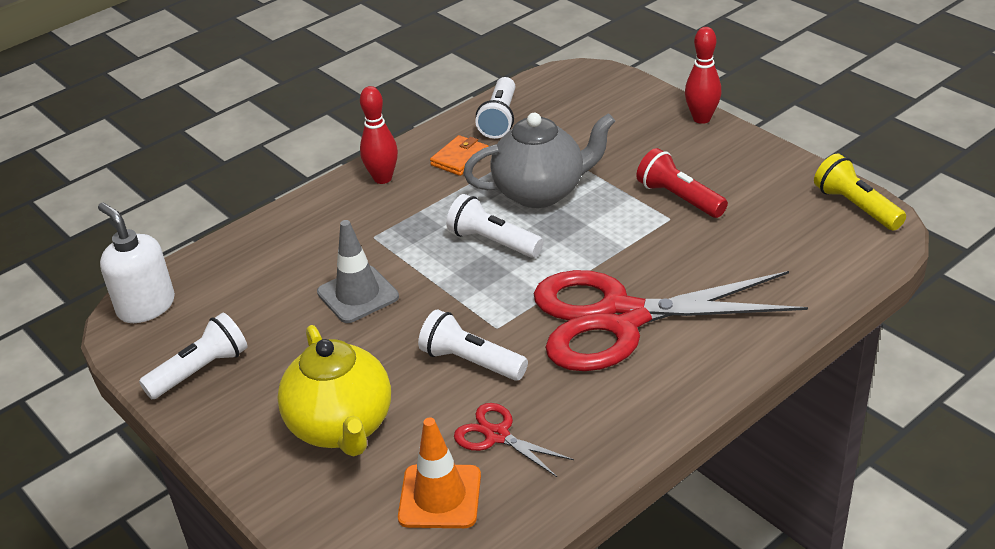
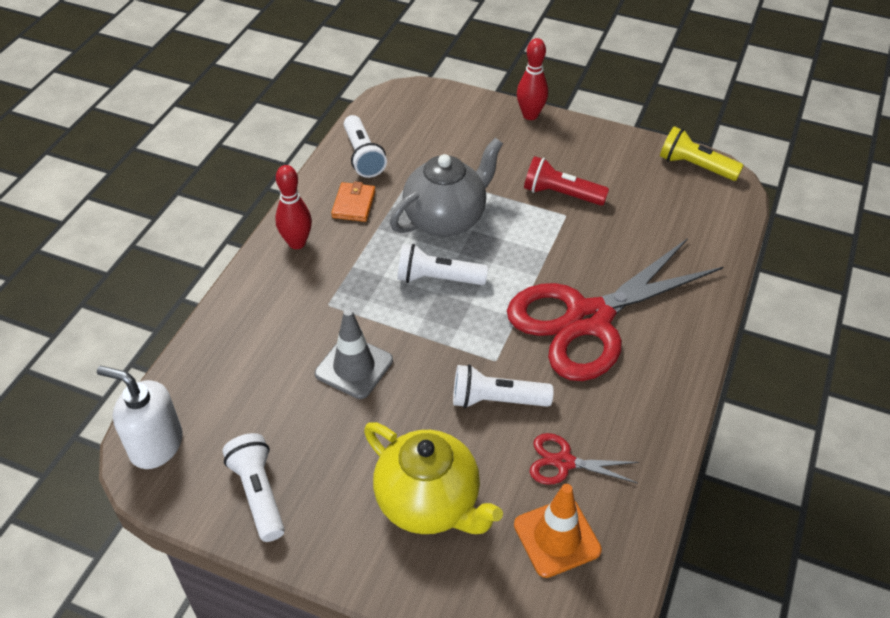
camera: 30 degrees left, 10 degrees up
white flashlight [139,312,248,399] -> white flashlight turned 45 degrees counterclockwise [222,433,285,542]

